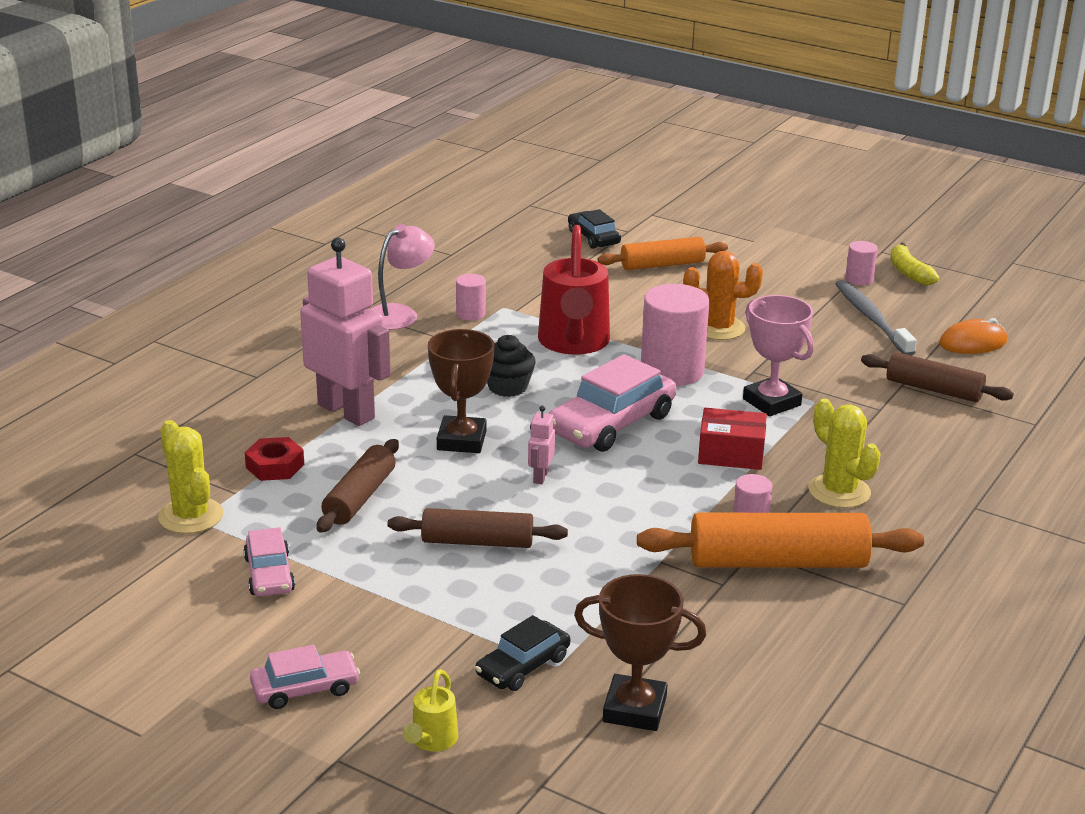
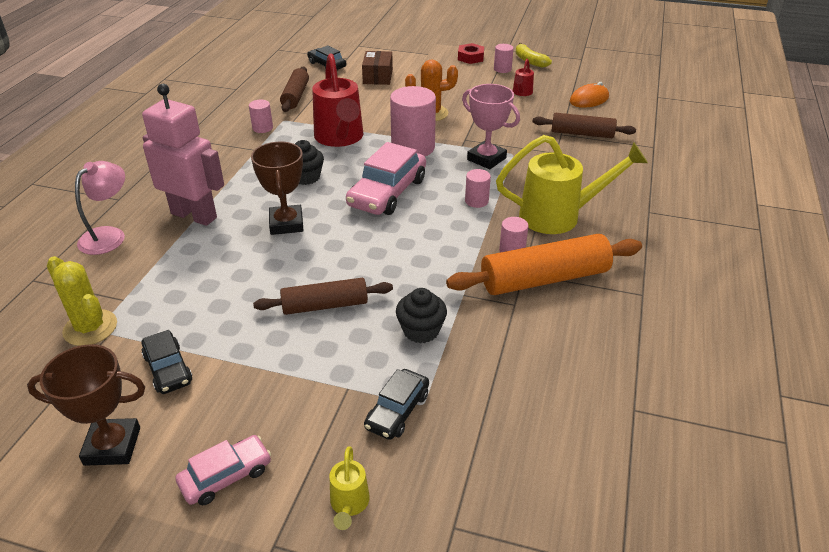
camera: 15 degrees left, 10 degrees up
pink car [243,527,295,597] -> black car [141,330,192,394]
red nut [245,437,304,481] -> red nut moved to [458,43,484,64]
brown rolling pin [317,439,399,533] -> brown rolling pin moved to [280,67,309,112]
pink lamp [371,224,435,330] -> pink lamp moved to [75,161,125,255]
pink robot [528,406,555,484] -> none
brown trophy [574,574,706,731] -> brown trophy moved to [27,344,145,466]
orange rolling pin [598,237,728,270] -> brown box [362,51,393,85]
red box [698,408,767,470] -> pink cylinder [465,169,491,208]
yellow cactus [808,399,881,508] -> yellow watering can [496,135,648,234]
grey toothbrush [836,280,917,356] -> red watering can [513,59,534,96]
none -> black cupcake [396,288,447,343]

